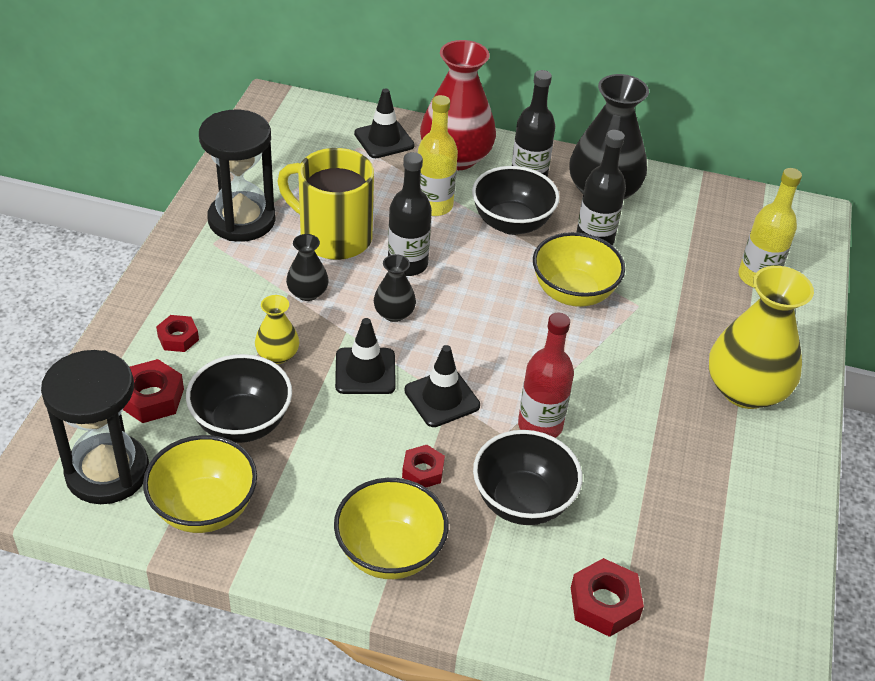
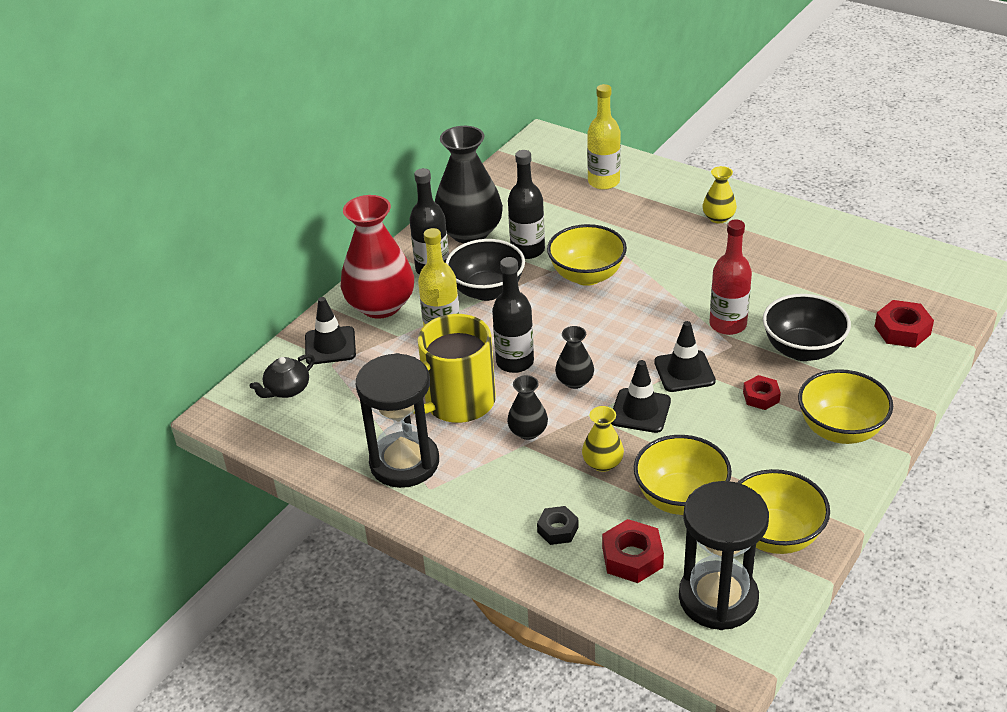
camera: 65 degrees left, 5 degrees down
red nut [156,315,199,352] -> black nut [537,506,579,545]
black bowl [186,354,292,443] -> yellow bowl [634,435,732,515]
yellow vase [709,266,814,409] -> yellow vase [702,166,737,223], size x0.49
none -> black teapot [250,354,315,398]

